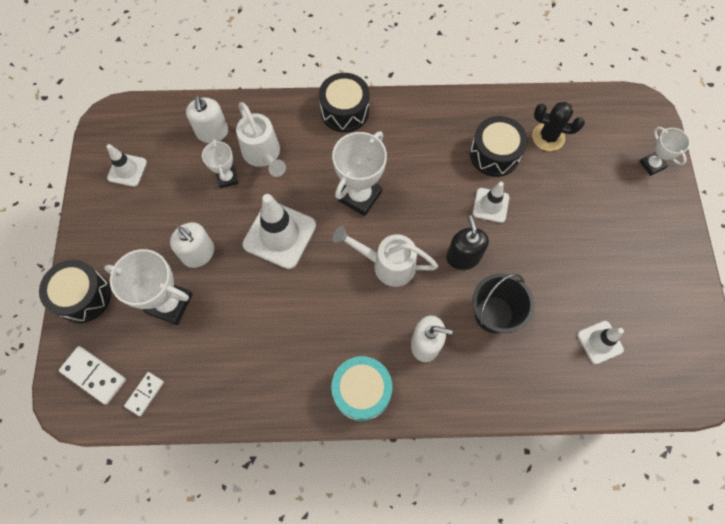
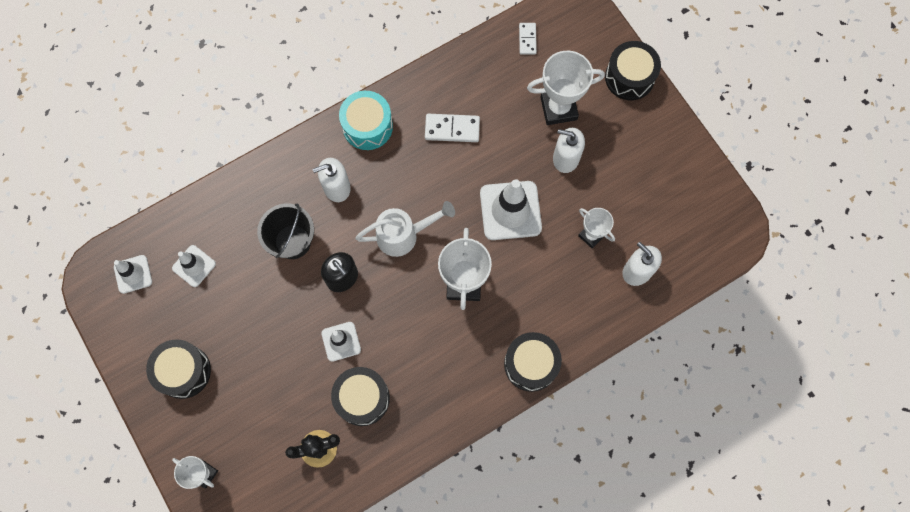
camera: 150 degrees right, 5 degrees up
white domino [59,346,126,405] -> white domino moved to [425,114,480,142]
white traffic cone [107,144,147,187] -> white traffic cone moved to [114,255,152,294]
white watering can [236,102,286,177] -> none
none -> black drum [146,339,211,399]

